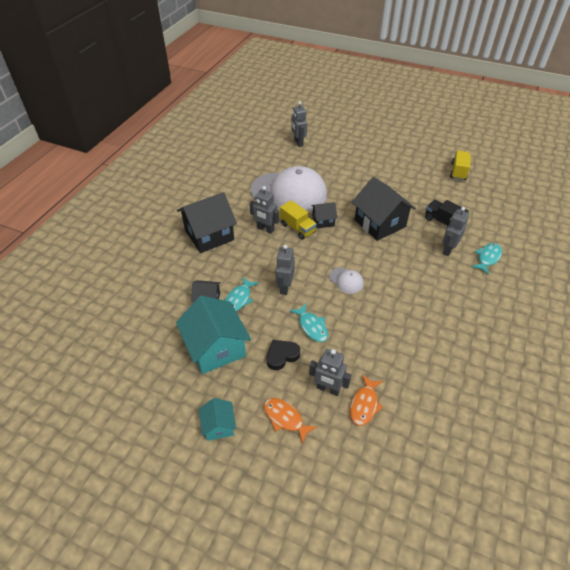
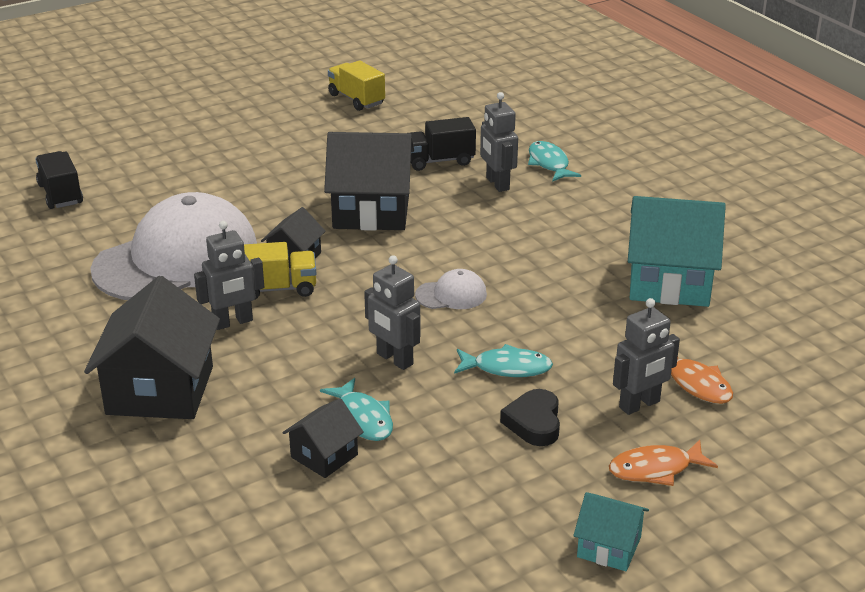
camera: 55 degrees left, 15 degrees down
turquoise house [176,295,251,374] -> turquoise house moved to [628,196,726,307]
grey robot [291,101,307,147] -> black truck [35,151,83,209]

